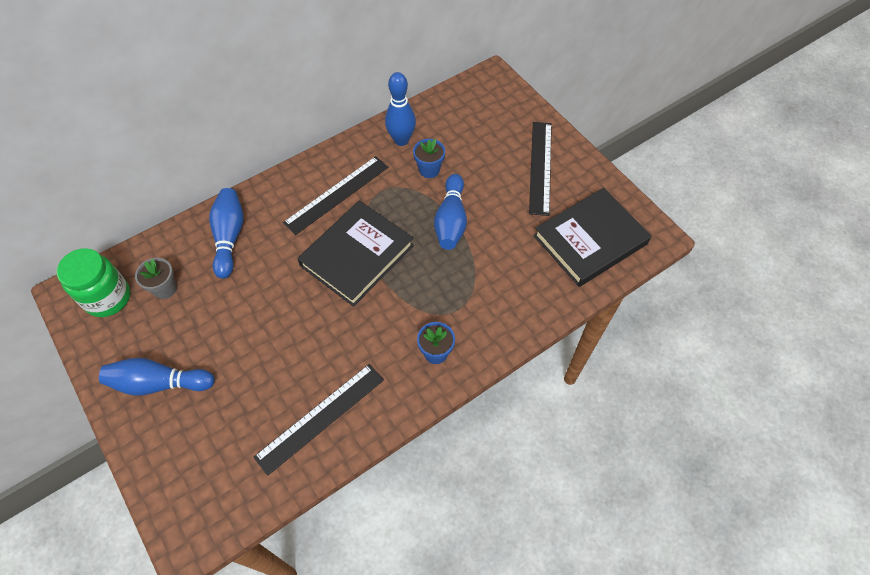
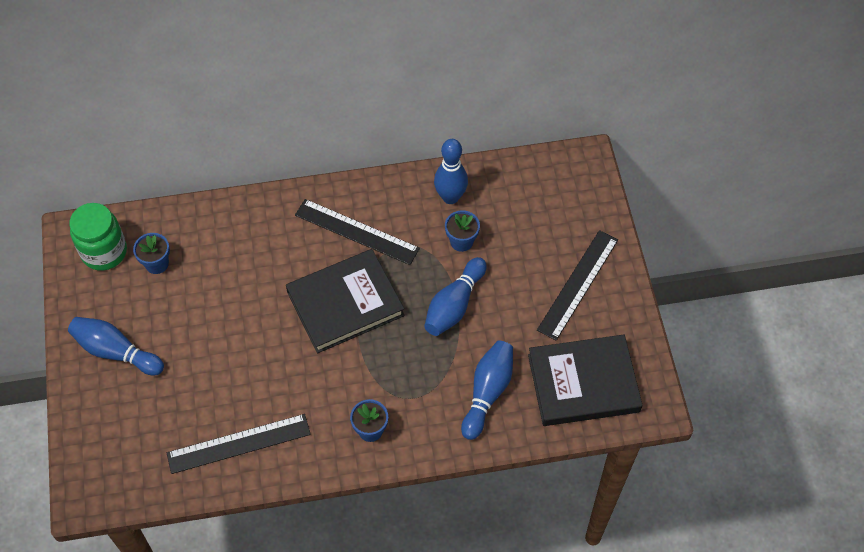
camera: 25 degrees right, 0 degrees up
grey flower pot [135,258,177,299] -> blue flower pot [133,233,170,274]
blue bowling pin [209,188,244,279] -> blue bowling pin moved to [461,340,513,440]
black ruler [283,156,388,235] -> black ruler turned 45 degrees clockwise [295,199,420,265]

